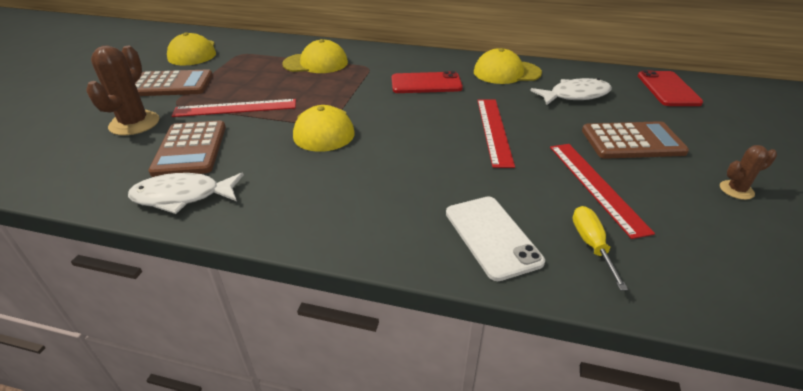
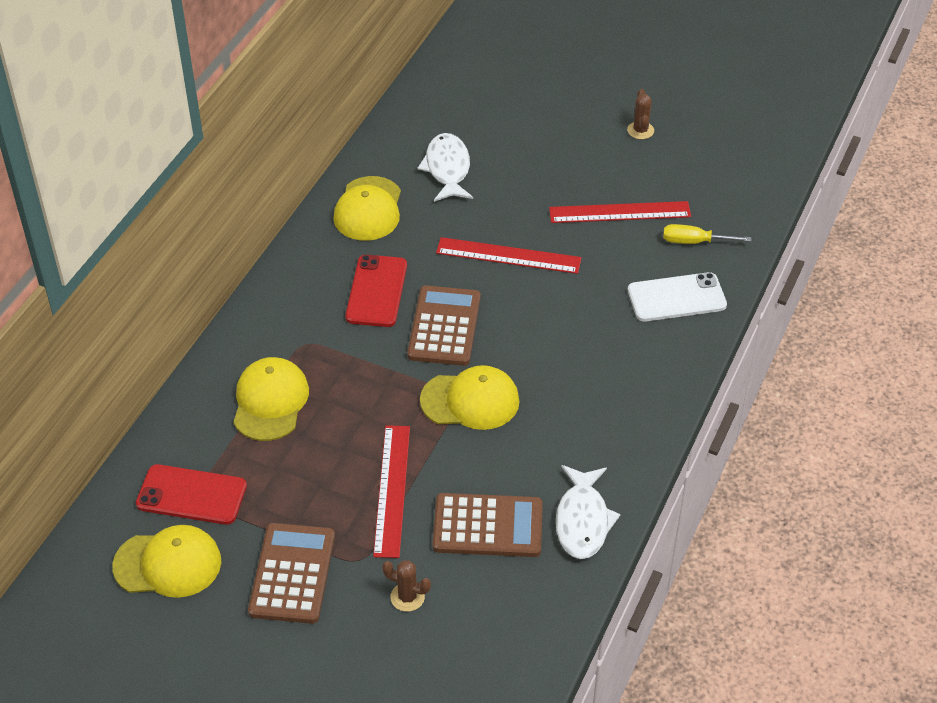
camera: 80 degrees left, 10 degrees up
brown cactus [86,45,159,135] -> brown cactus [382,561,431,612], size x0.54
brown calculator [582,121,689,159] -> brown calculator moved to [407,285,481,366]
red phone [638,70,703,106] -> red phone moved to [136,464,247,525]

